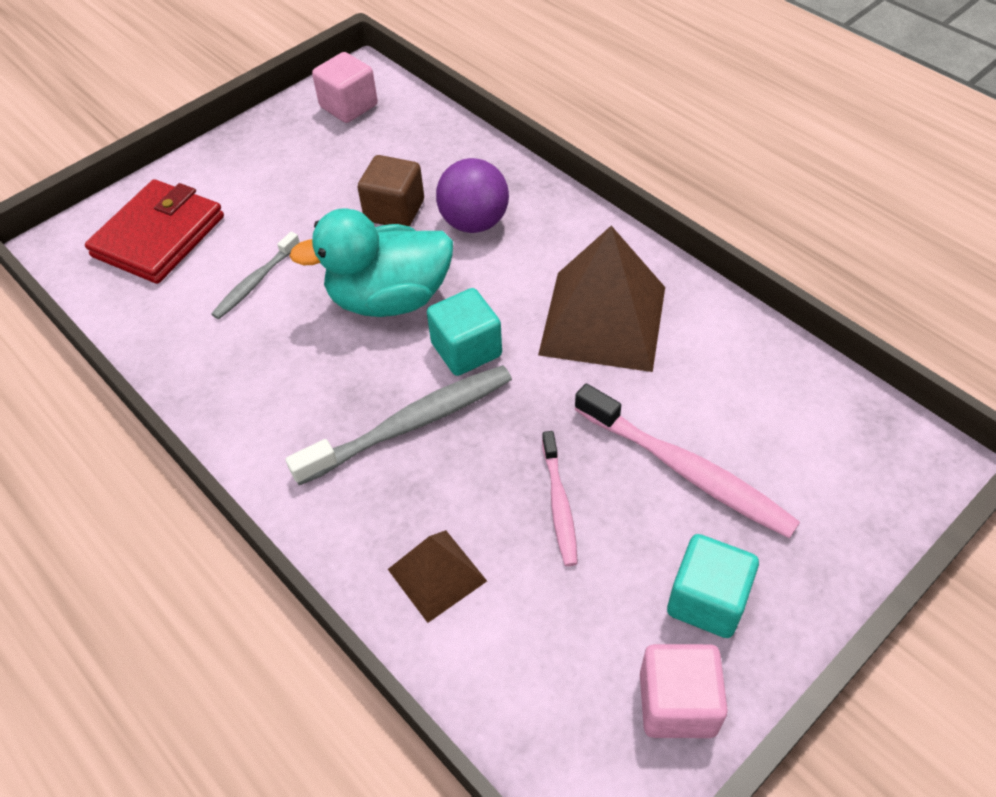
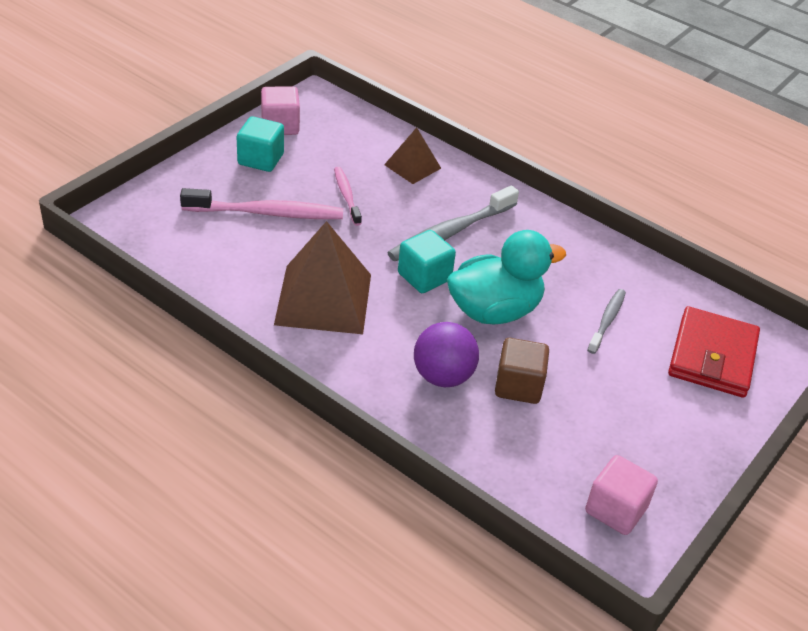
camera: 165 degrees right, 10 degrees down
pink toothbrush [574,383,800,539] -> pink toothbrush turned 150 degrees clockwise [180,188,343,219]

